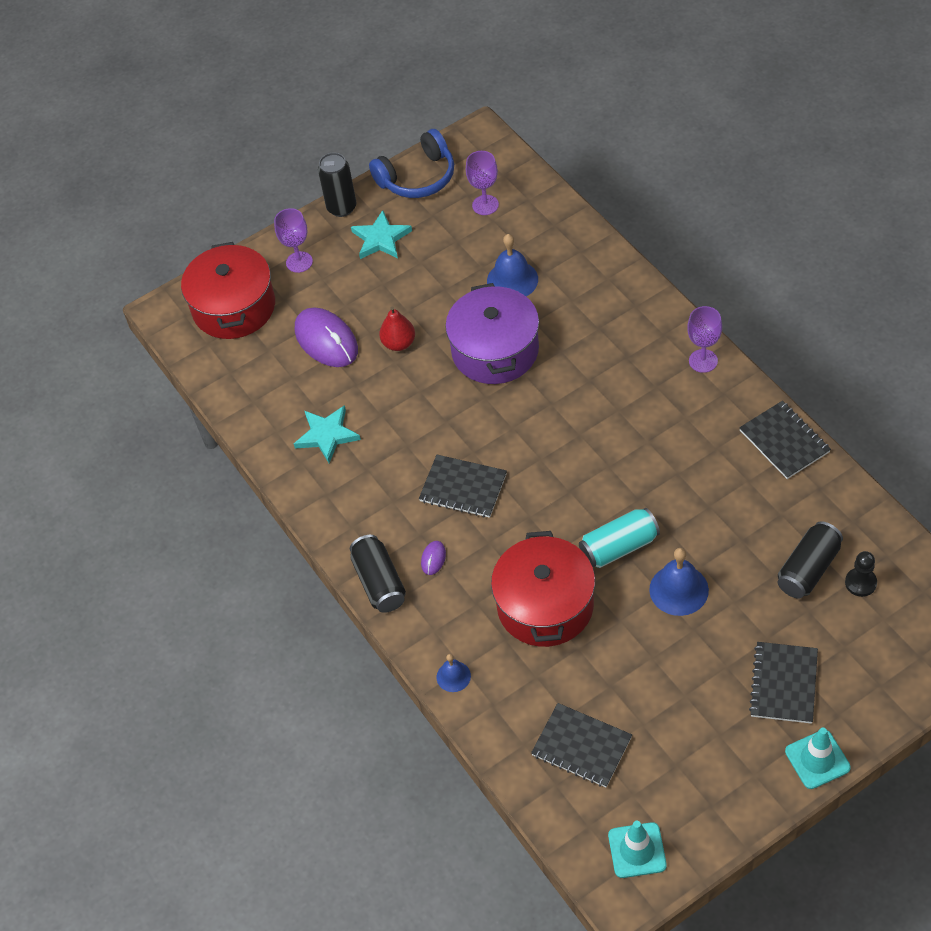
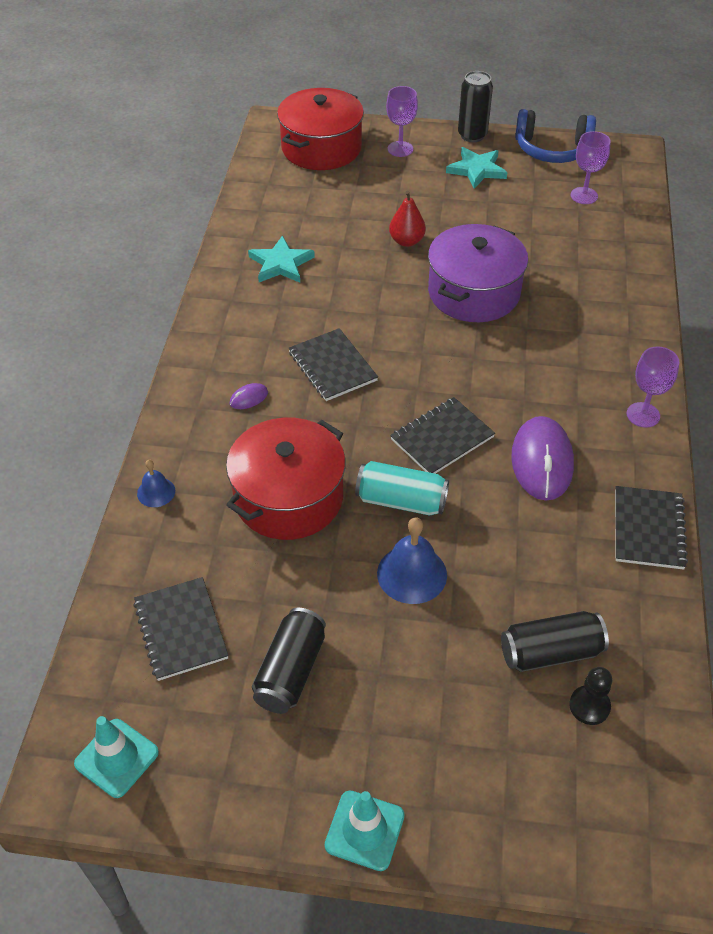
camera: 35 degrees right, 5 degrees down
purple mouse [295,307,358,367] -> purple mouse moved to [511,416,574,501]
black can [350,535,406,613] -> black can moved to [252,608,326,714]
blue bell [487,234,538,297] -> none
black notebook [749,642,818,724] -> black notebook moved to [390,397,495,474]

